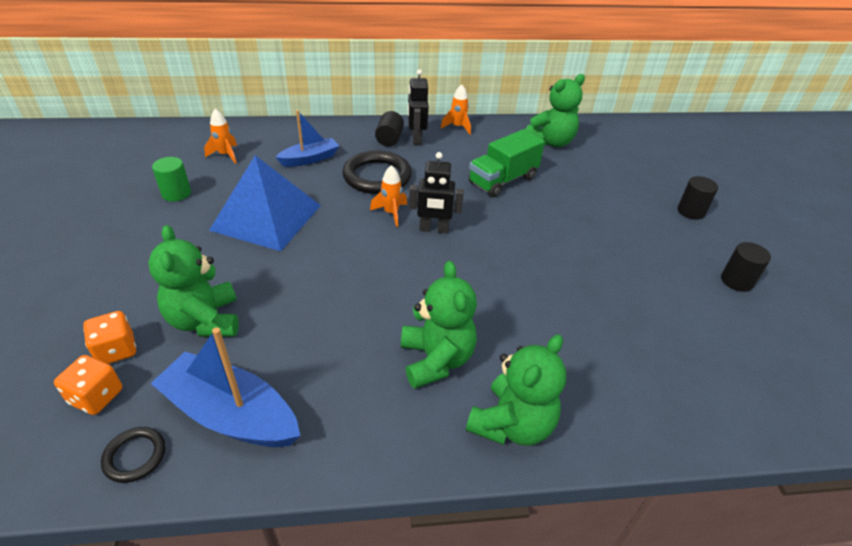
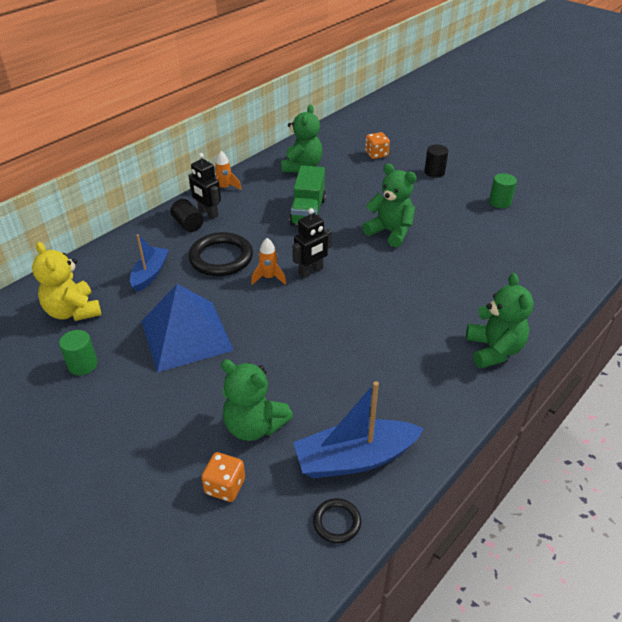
camera: 40 degrees left, 0 degrees up
orange dice [54,355,122,415] -> orange dice moved to [365,132,390,159]
orange rocket [204,109,237,164] -> yellow teddy bear [32,242,101,321]
green teddy bear [401,261,477,389] -> green teddy bear moved to [362,164,417,247]
black cylinder [721,242,771,292] -> green cylinder [489,173,517,208]

